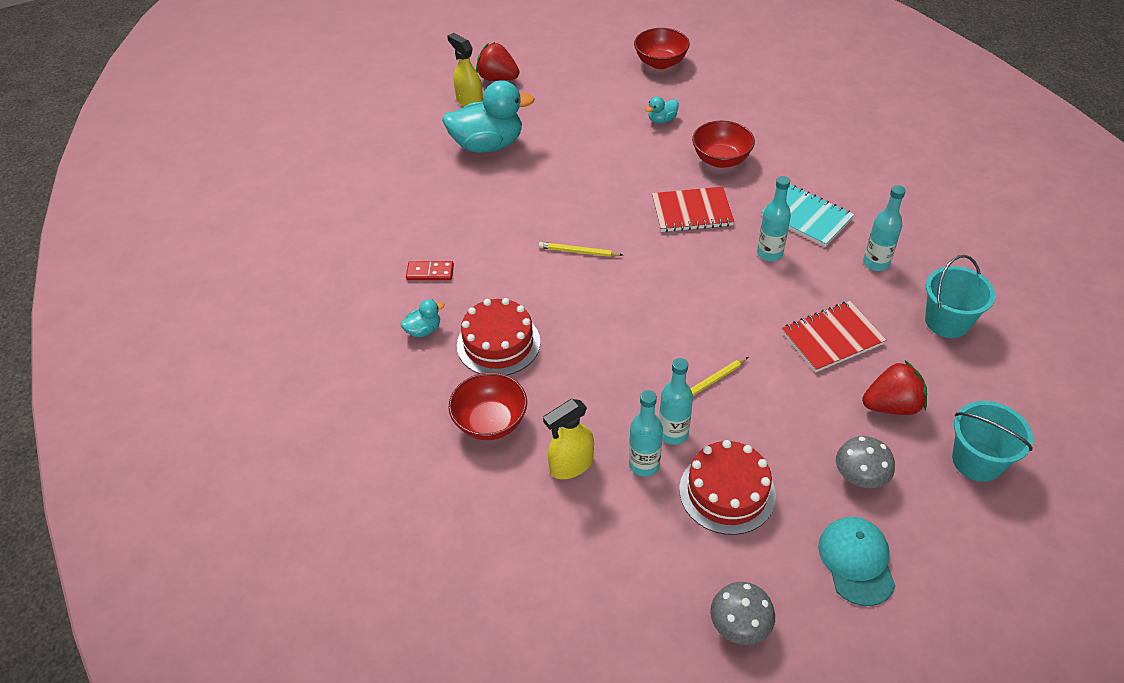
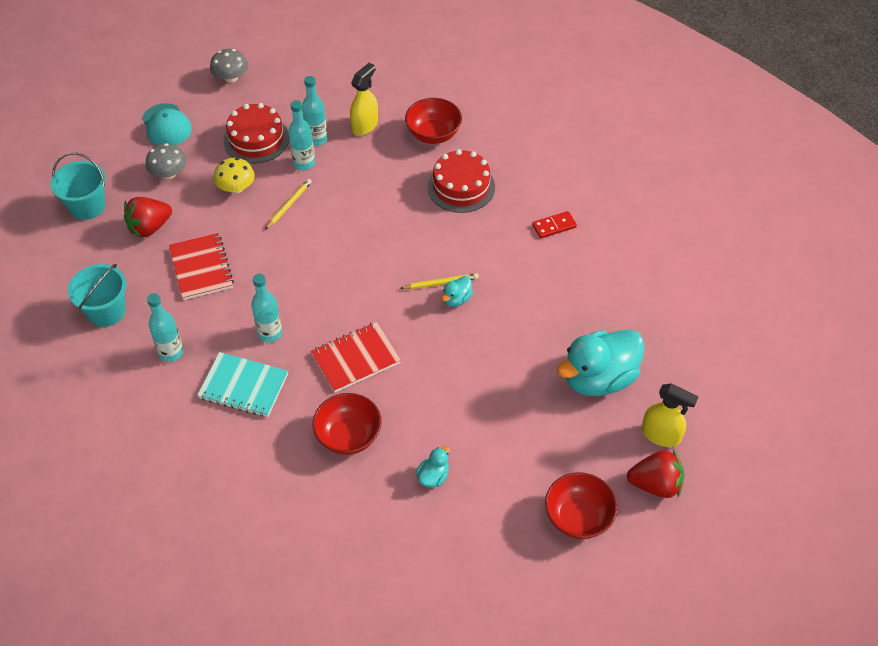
camera: 155 degrees right, 5 degrees up
turquoise duck [401,299,445,337] -> turquoise duck moved to [442,276,473,307]
red bowl [634,28,690,69] -> red bowl moved to [545,472,618,539]
red notebook [782,301,886,372] -> red notebook turned 60 degrees counterclockwise [169,233,234,300]
none -> yellow mushroom [214,158,255,194]

